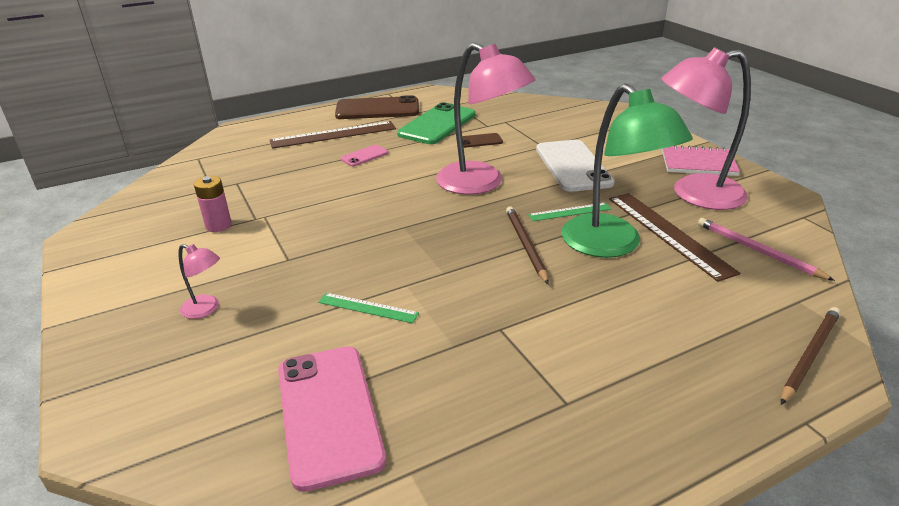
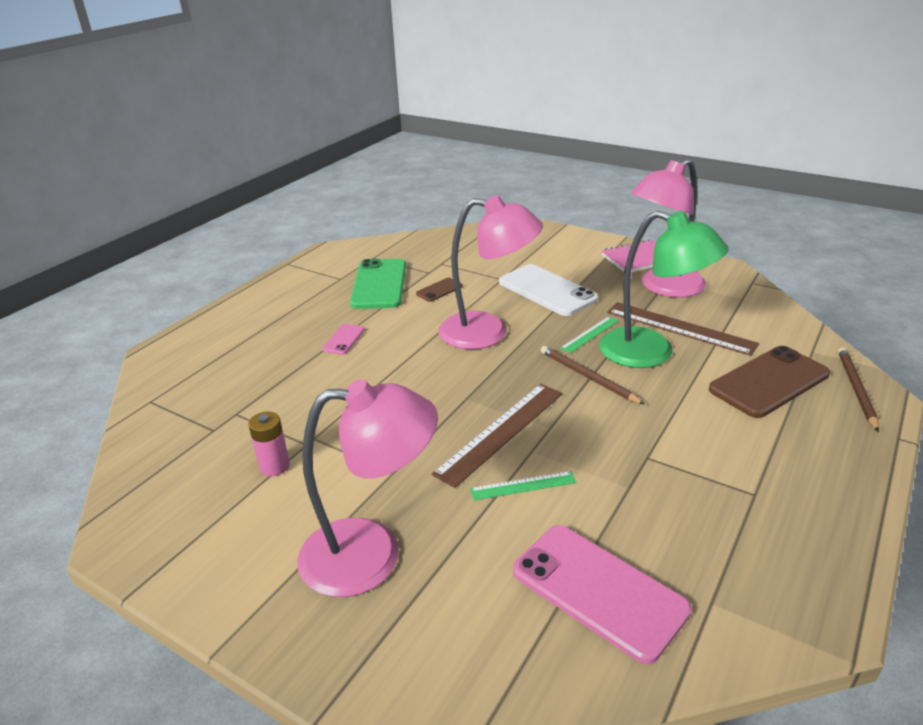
camera: 30 degrees left, 0 degrees up
pink lamp [179,244,220,319] -> pink lamp [297,379,438,597], size x2.38
brown ruler [270,121,396,149] -> brown ruler moved to [432,384,563,488]
brown phone [335,95,419,119] -> brown phone moved to [709,346,830,418]
pink pencil [698,218,835,281] -> none

